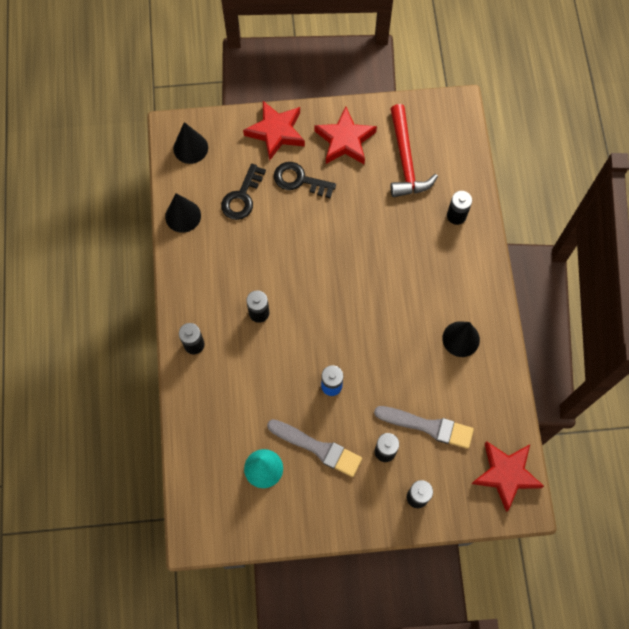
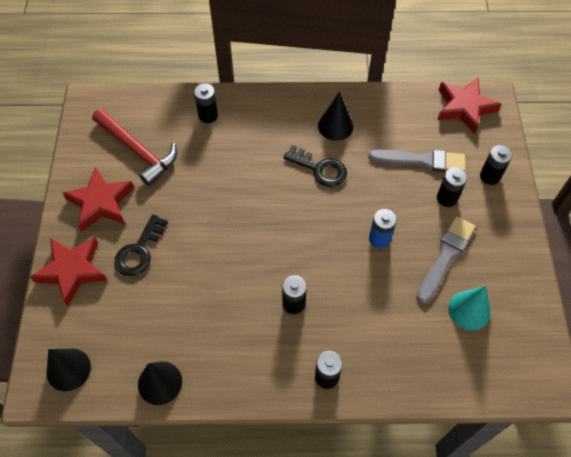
camera: 85 degrees left, 10 degrees down
black key [221,164,266,220] -> black key moved to [283,145,347,187]
grey brush [374,406,474,449] -> grey brush turned 75 degrees clockwise [368,149,465,172]
red hammer [390,104,438,197] -> red hammer turned 45 degrees clockwise [92,109,177,186]

